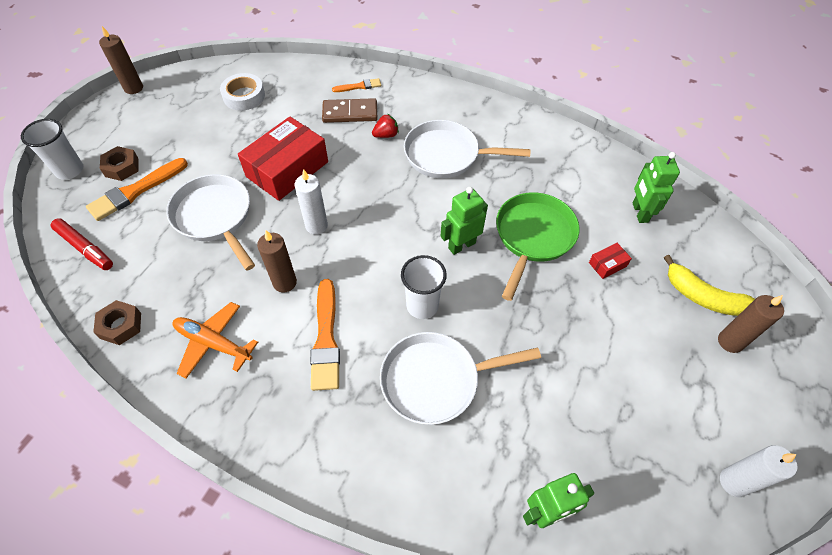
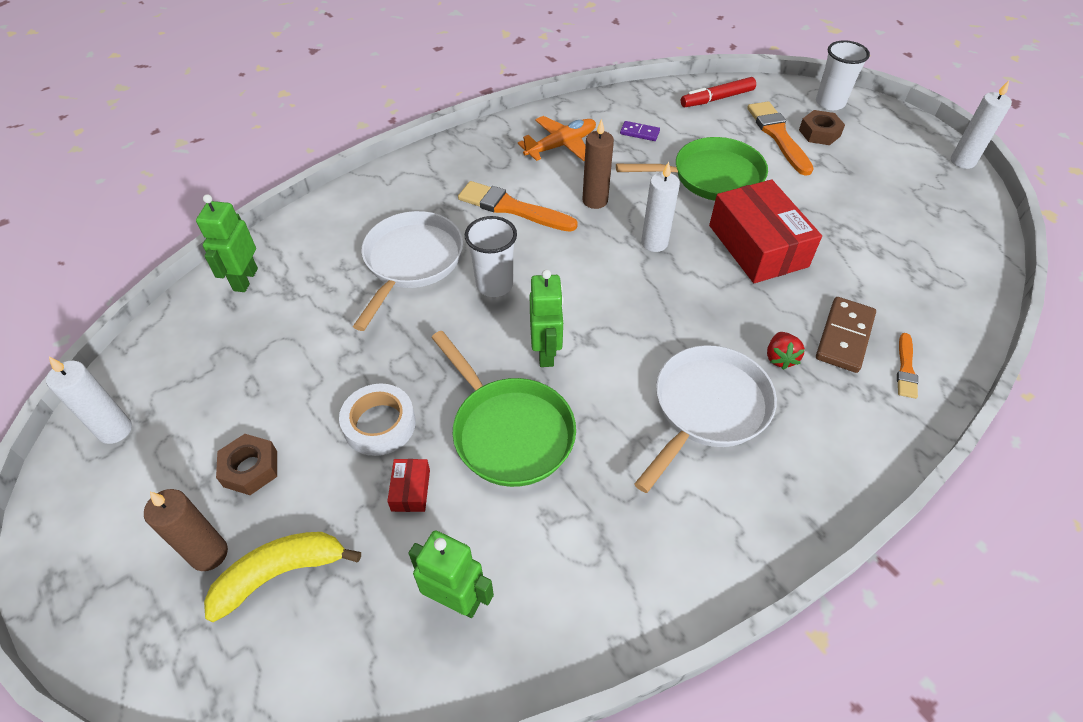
camera: 120 degrees right, 5 degrees down
brown nut [93,300,141,345] -> brown nut moved to [216,434,277,495]
brown candle [99,26,143,94] -> white candle [951,80,1012,169]
white pan [166,174,255,271] -> green pan [616,137,768,201]
white tape [220,73,265,111] -> white tape moved to [339,383,416,456]
none -> purple domino [620,121,660,141]

